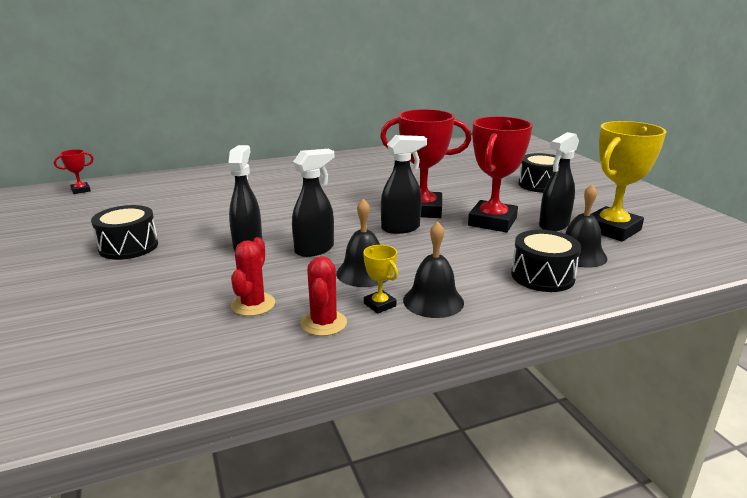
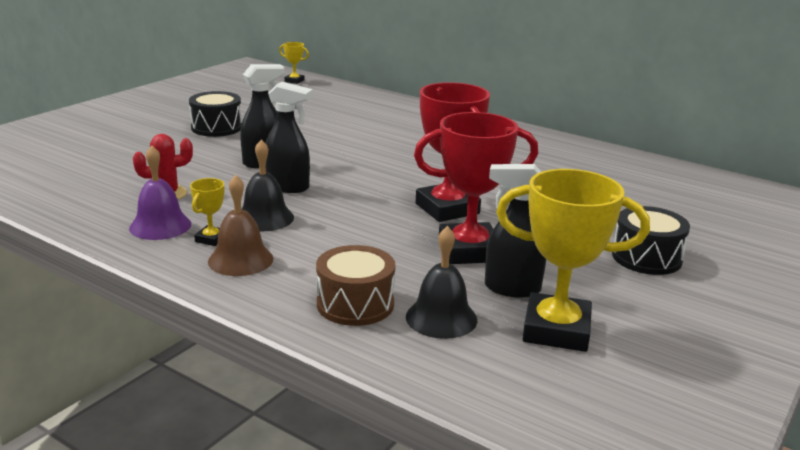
camera: 55 degrees right, 0 degrees up
red trophy [54,149,94,194] -> yellow trophy [279,42,309,84]
red cactus [301,256,347,336] -> purple bell [129,146,191,240]
black spray bottle [381,135,427,234] -> none
black bell [403,222,464,318] -> brown bell [208,175,273,276]
black drum [511,230,581,292] -> brown drum [316,245,395,326]

